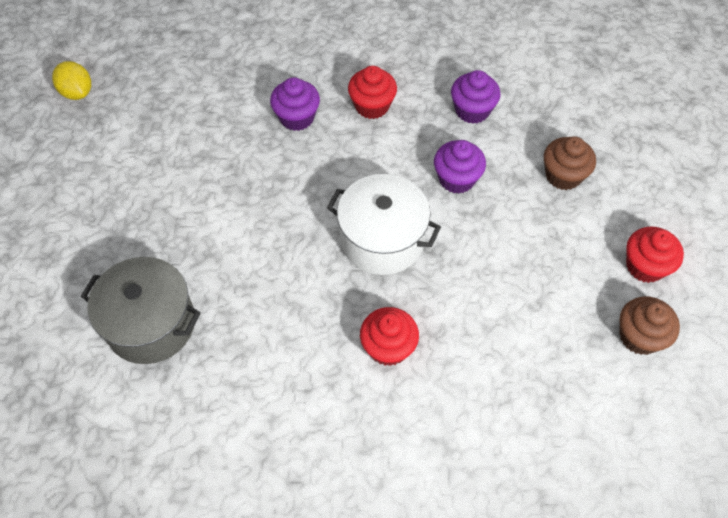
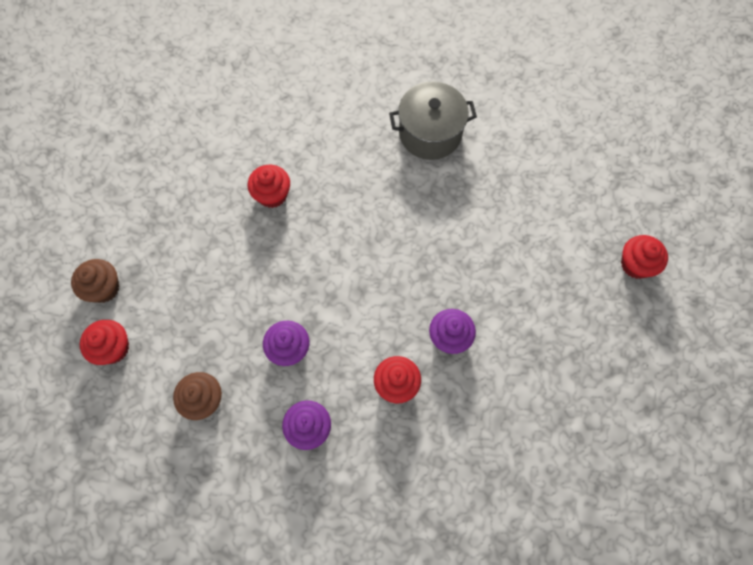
camera: 150 degrees right, 10 degrees up
yellow lemon [52,61,91,100] -> red cupcake [621,235,668,279]
white pot [327,174,441,275] -> none

